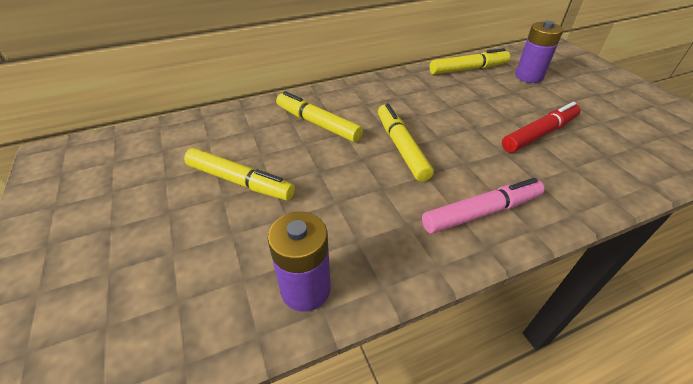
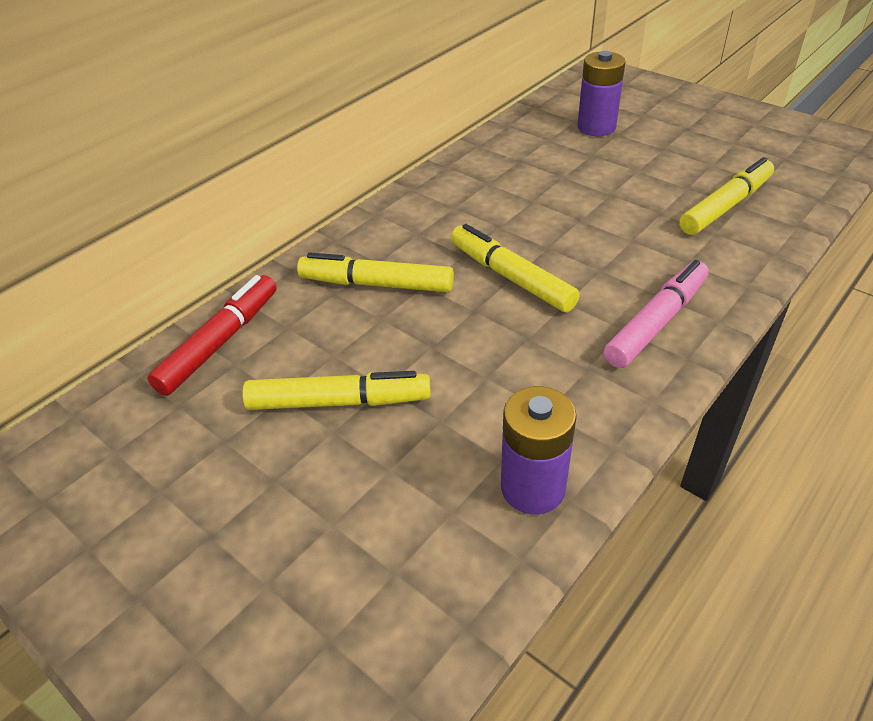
camera: 25 degrees left, 0 degrees up
yellow marker [430,48,510,75] -> yellow marker moved to [679,157,774,235]
red marker [502,102,581,153] -> red marker moved to [147,275,277,396]

